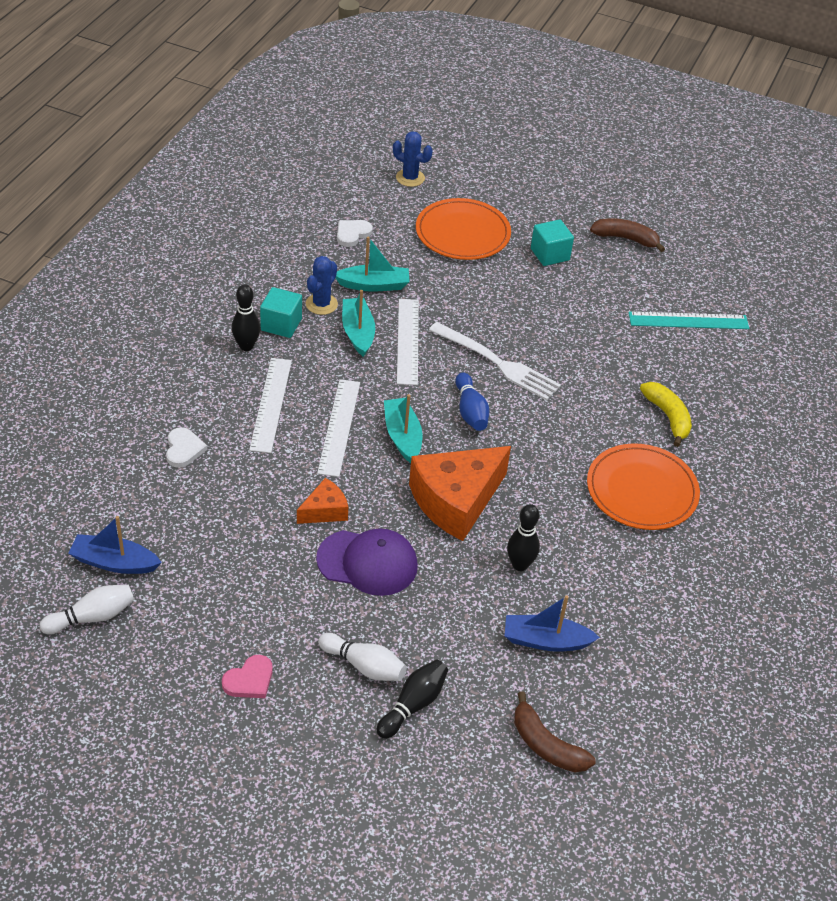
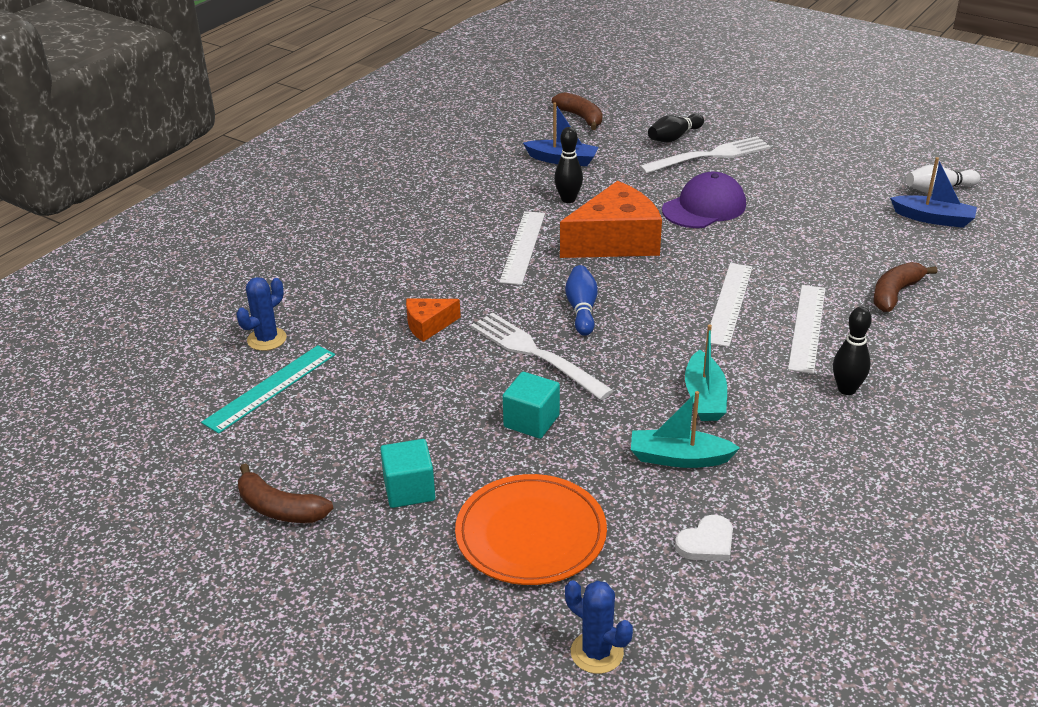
camera: 165 degrees left, 10 degrees down
white heart [166,427,207,468] -> brown banana [873,262,938,312]
pink heart [222,655,273,698] -> none
turquoise cube [260,287,302,338] -> turquoise cube moved to [503,372,560,439]
orange cheese [297,478,348,524] -> orange cheese moved to [406,298,461,342]
blue cactus [306,256,338,315] -> blue cactus moved to [236,277,287,351]
purple cap [316,529,418,596] -> purple cap turned 120 degrees clockwise [662,172,746,228]
white bowling pin [318,633,407,681] -> white fork [639,136,771,174]
turquoise boat [384,394,422,463] -> none
white ruler [397,299,419,385] -> white ruler moved to [499,211,545,285]
orange plate [587,443,700,530] -> none
turquoise ruler [629,312,749,329] -> turquoise ruler turned 60 degrees counterclockwise [201,345,335,434]
yellow banana [640,382,692,447] -> none

